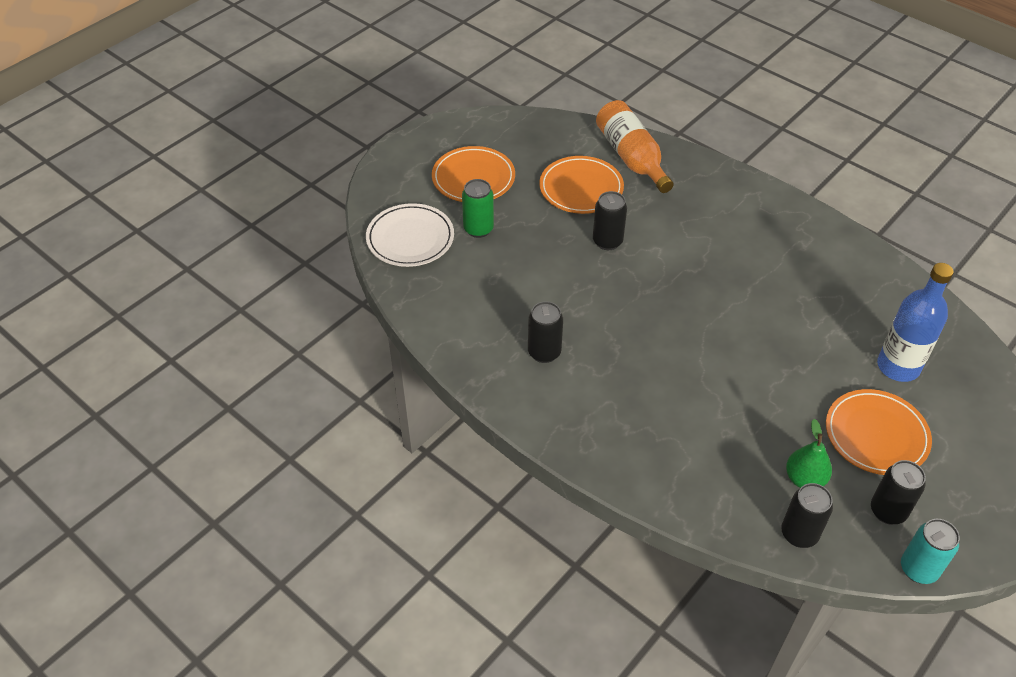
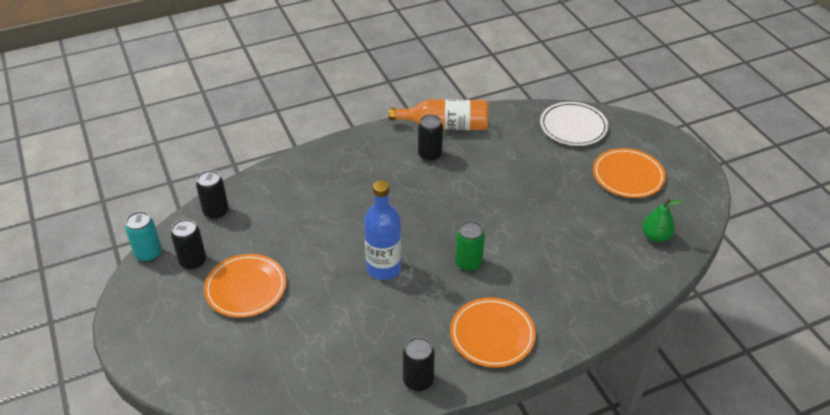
camera: 115 degrees right, 5 degrees down
green can [462,179,494,238] -> green can moved to [455,221,485,272]
orange plate [539,156,624,214] -> orange plate moved to [450,298,536,368]
black can [593,191,627,250] -> black can moved to [403,337,435,392]
orange bottle [596,100,674,193] -> orange bottle moved to [389,99,488,130]
green pear [786,419,832,488] -> green pear moved to [642,199,684,242]
blue bottle [877,263,954,382] -> blue bottle moved to [364,181,401,280]

